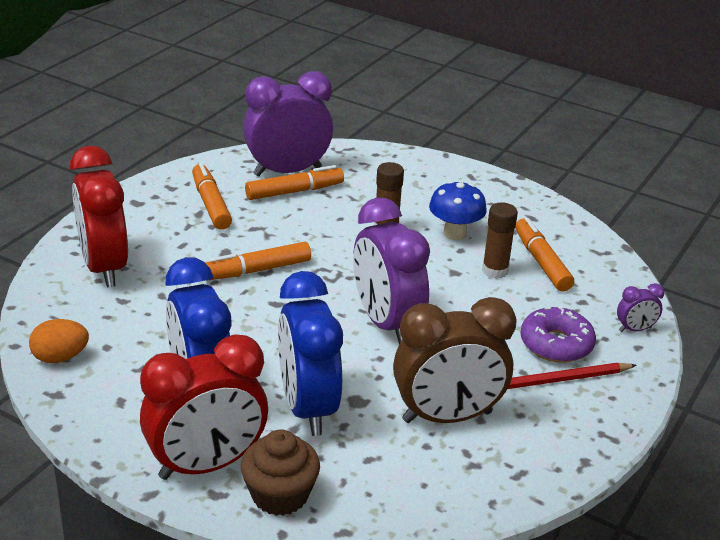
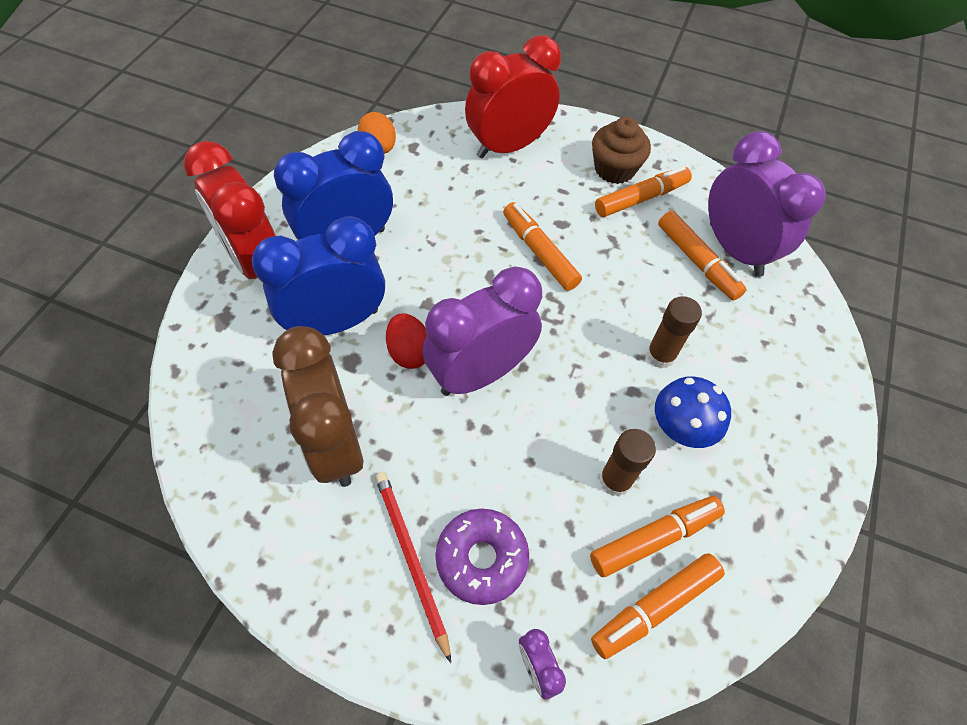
camera: 80 degrees right, 25 degrees up
brown cupcake [241,429,320,516] -> brown cupcake moved to [592,117,651,184]
none -> red egg [386,313,427,369]
none -> orange marker [591,553,725,659]

